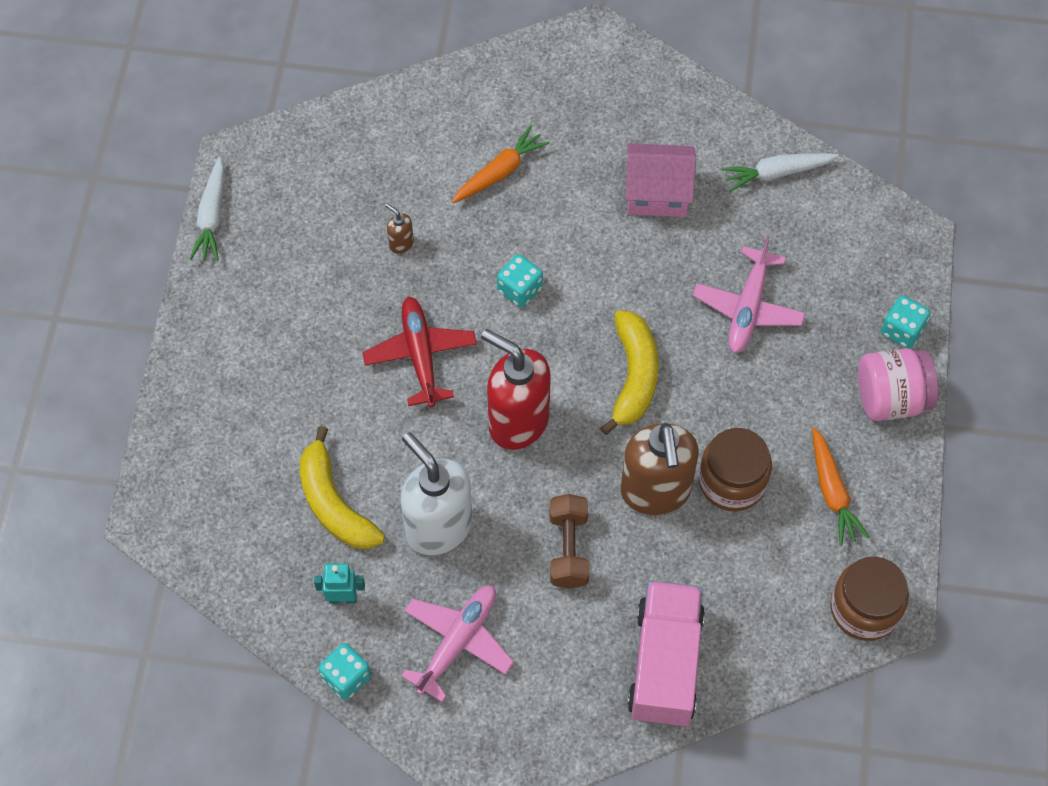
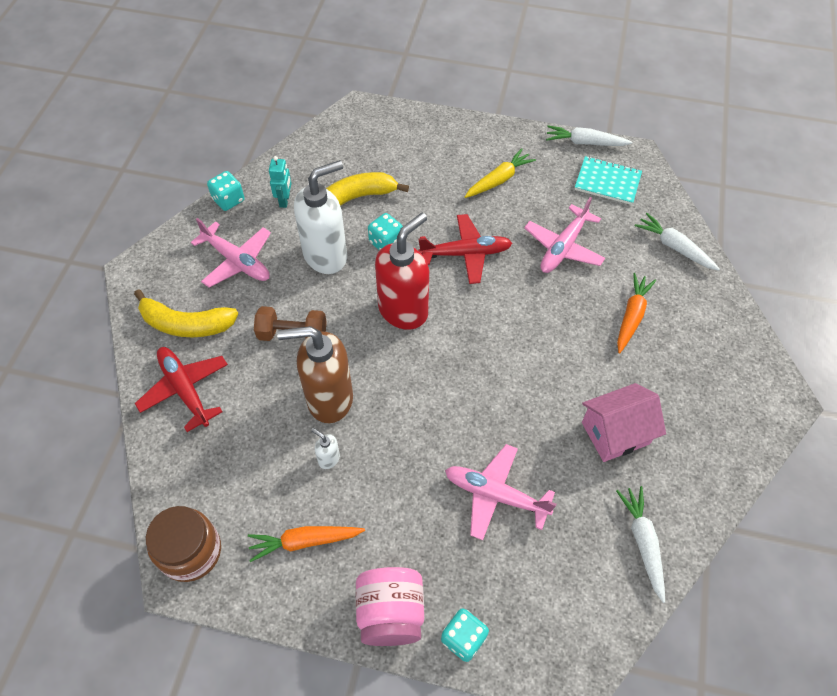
camera: 95 degrees right, 5 degrees down
brown soap dispenser [385,203,414,254] -> pink plane [524,197,605,273]
orange carrot [452,125,550,203] -> orange carrot turned 120 degrees counterclockwise [617,273,656,353]
turquoise dice [497,254,543,307] -> turquoise dice moved to [368,213,403,250]
yellow banana [600,310,659,435] -> yellow banana moved to [134,289,238,337]
pink house [625,143,696,217] -> pink house turned 60 degrees clockwise [582,383,666,462]
pink truck [627,581,705,727] -> red plane [135,347,228,432]
brown jar [699,428,772,511] -> white soap dispenser [311,428,340,469]
none -> yellow carrot [465,148,536,198]
none -> turquoise notebook [574,156,642,205]
none -> white carrot [635,213,720,271]

